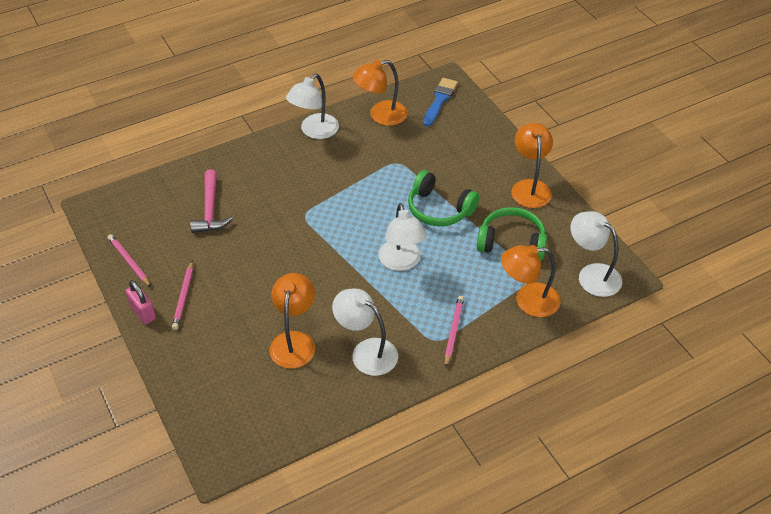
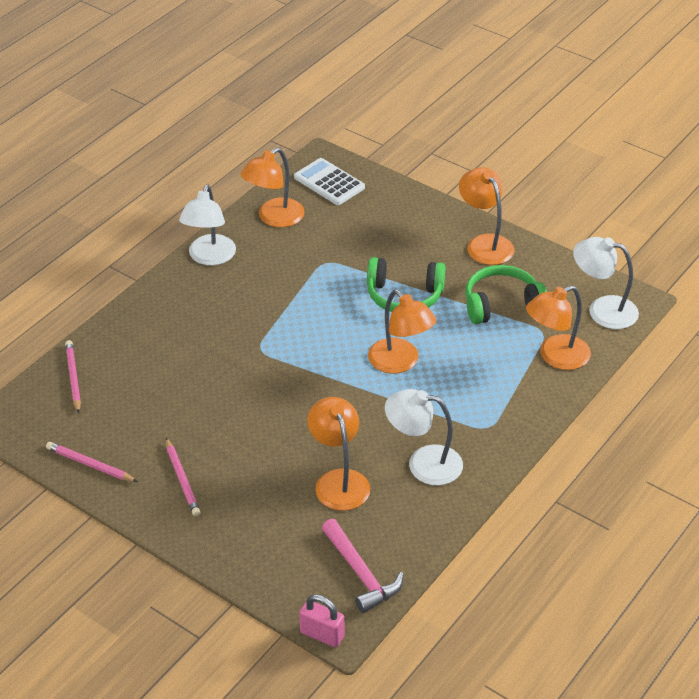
camera: 25 degrees left, 5 degrees down
pink padlock [126,280,156,324] -> pink padlock moved to [299,594,345,647]
pink hammer [190,169,233,233] -> pink hammer moved to [322,519,404,613]
white lamp [378,203,427,271] -> orange lamp [368,290,437,373]
blue brush [423,78,458,127] -> white calculator [294,158,365,205]
pink pencil [445,295,464,368] -> pink pencil moved to [65,340,81,413]

